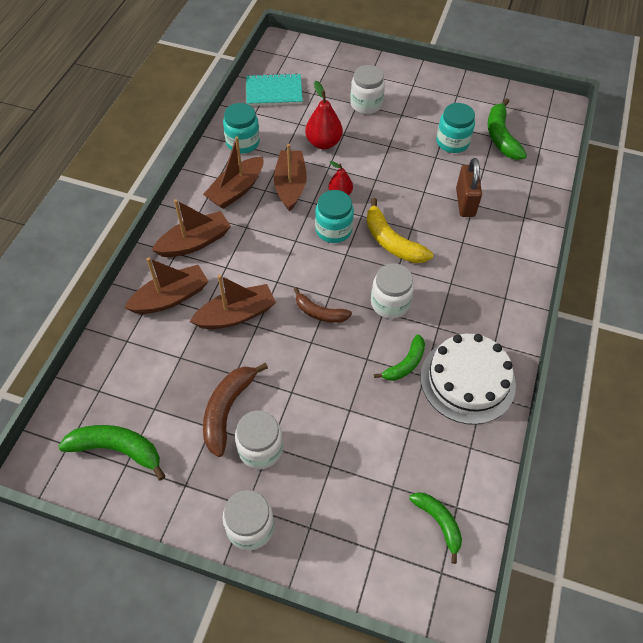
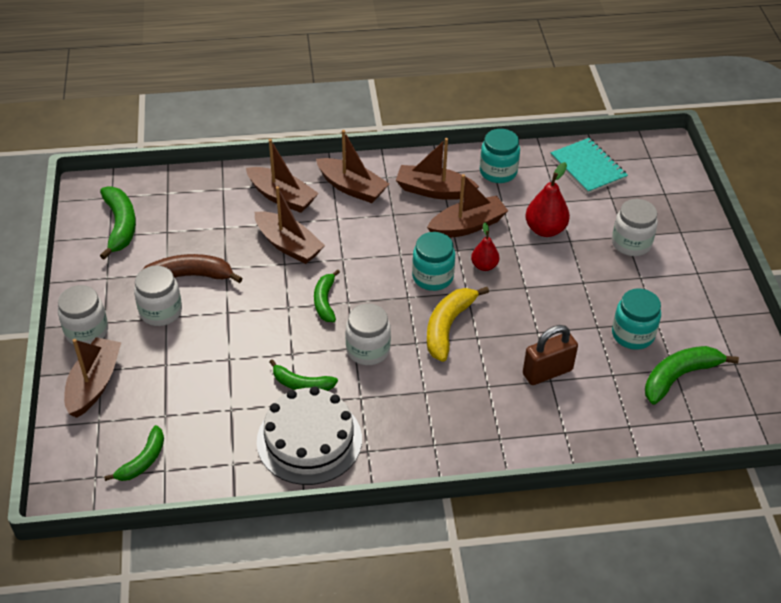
camera: 65 degrees right, 10 degrees down
brown banana [294,287,352,323] -> green banana [314,269,340,322]
none -> brown boat [64,337,122,418]

